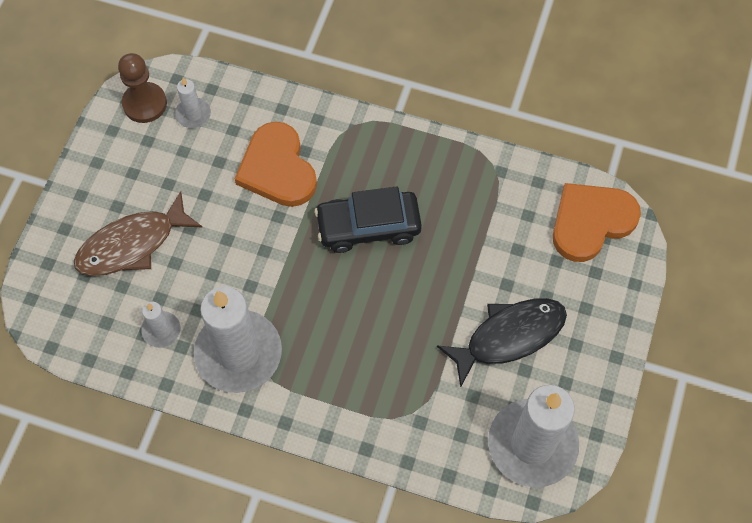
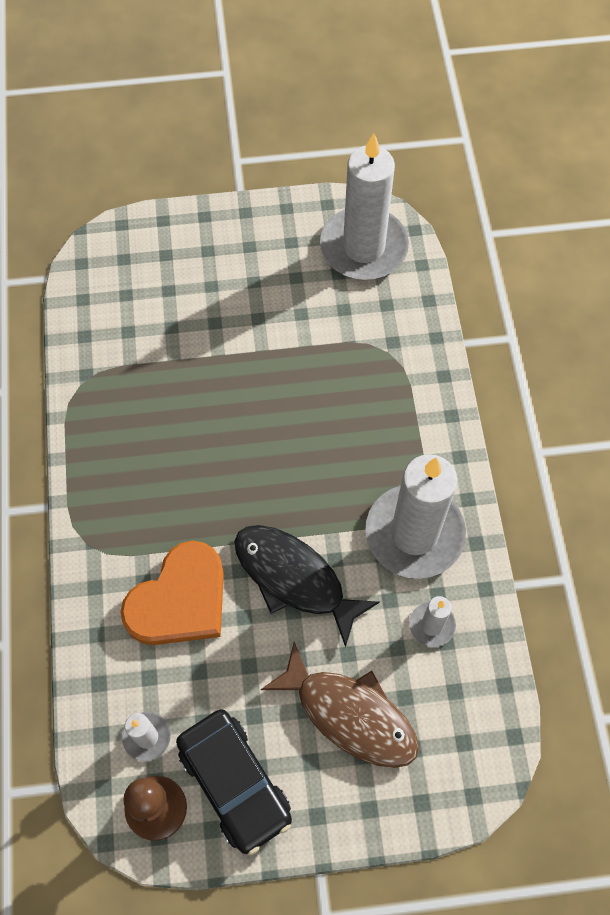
camera: 115 degrees left, 0 degrees up
black car [314,186,422,253] -> black car moved to [176,709,292,855]
black fish [437,298,567,388] -> black fish moved to [234,525,380,648]
orange heart [553,183,641,262] -> none

